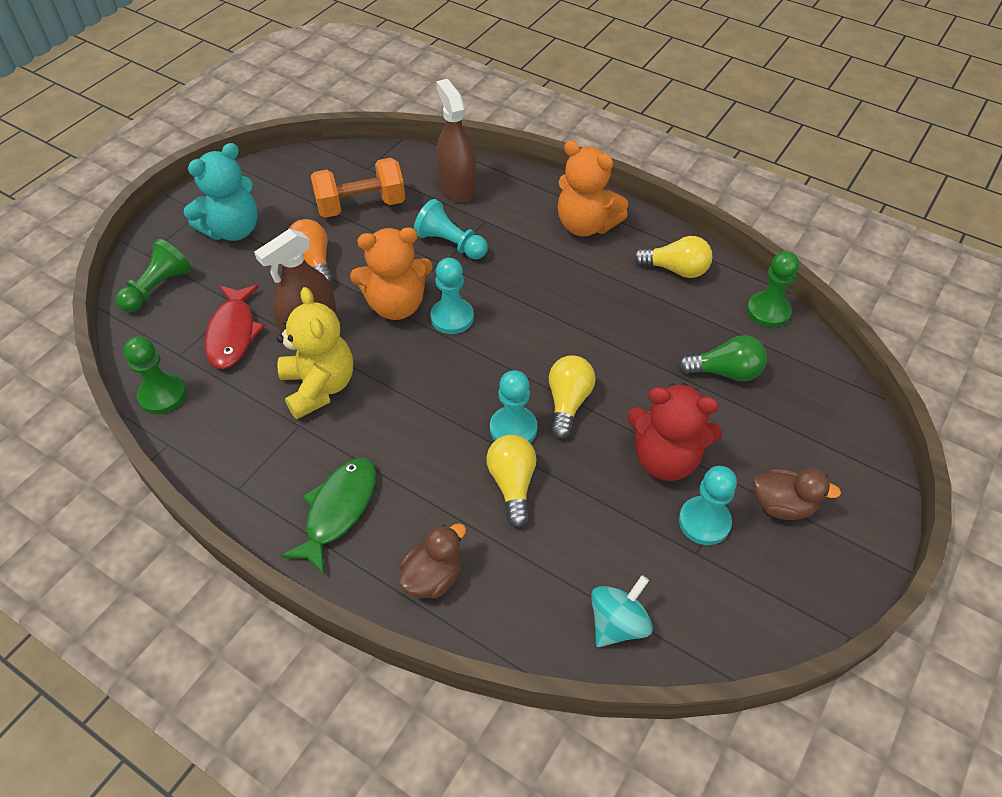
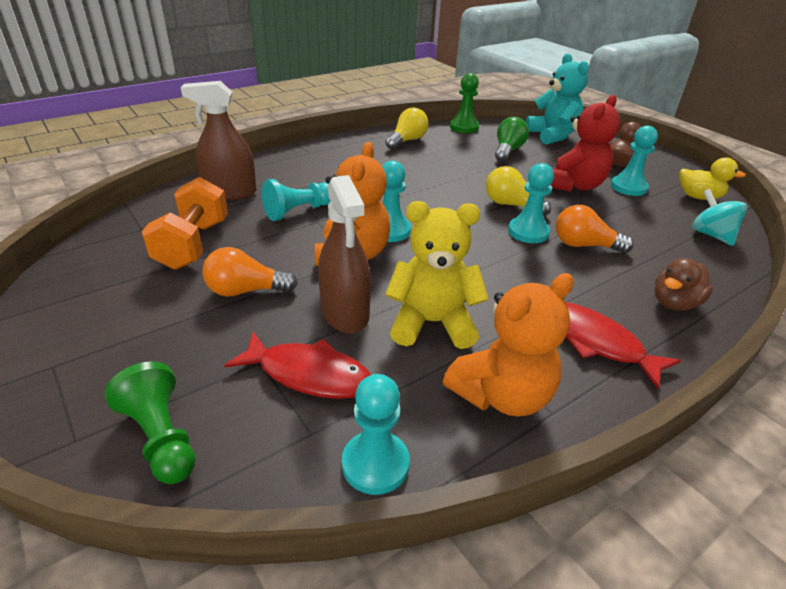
camera: 70 degrees left, 15 degrees down
green pawn [124,336,186,414] -> turquoise pawn [342,374,410,495]
turquoise teddy bear [184,143,258,241] -> turquoise teddy bear moved to [525,53,589,145]
green fish [281,458,376,575] -> red fish [565,302,681,389]
brown duck [398,523,466,598] -> brown duck turned 105 degrees counterclockwise [654,258,713,311]
yellow light bulb [486,435,536,528] -> orange light bulb [556,205,634,253]
orange teddy bear [558,140,628,237] -> orange teddy bear moved to [443,273,574,416]
none -> yellow duck [679,158,746,200]

